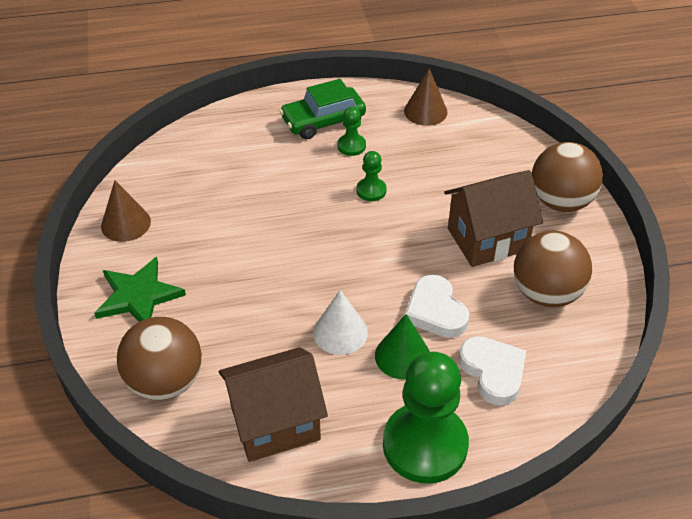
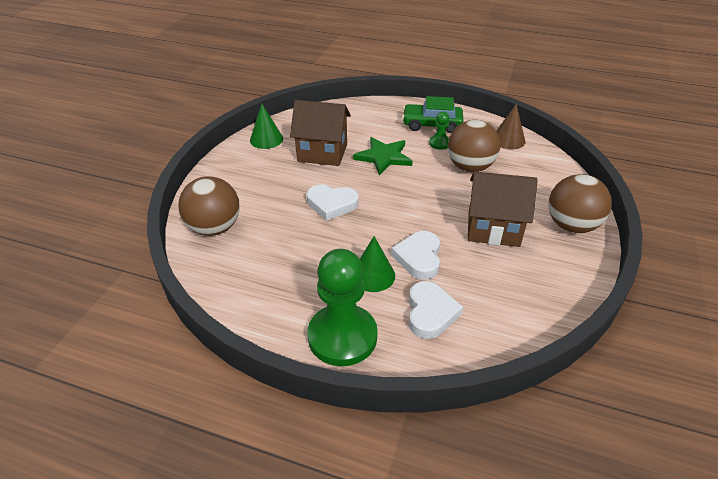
camera: 30 degrees right, 5 degrees down
green star [94,257,186,322] -> green star moved to [353,137,413,175]
brown cone [101,180,151,242] -> green cone [250,104,283,149]
brown house [219,347,328,462] -> brown house moved to [290,100,351,166]
white cone [313,290,368,355] -> none
green pawn [356,151,387,201] -> none
brown ball [514,231,592,307] -> brown ball moved to [448,120,500,172]
none -> white heart [307,185,358,221]

